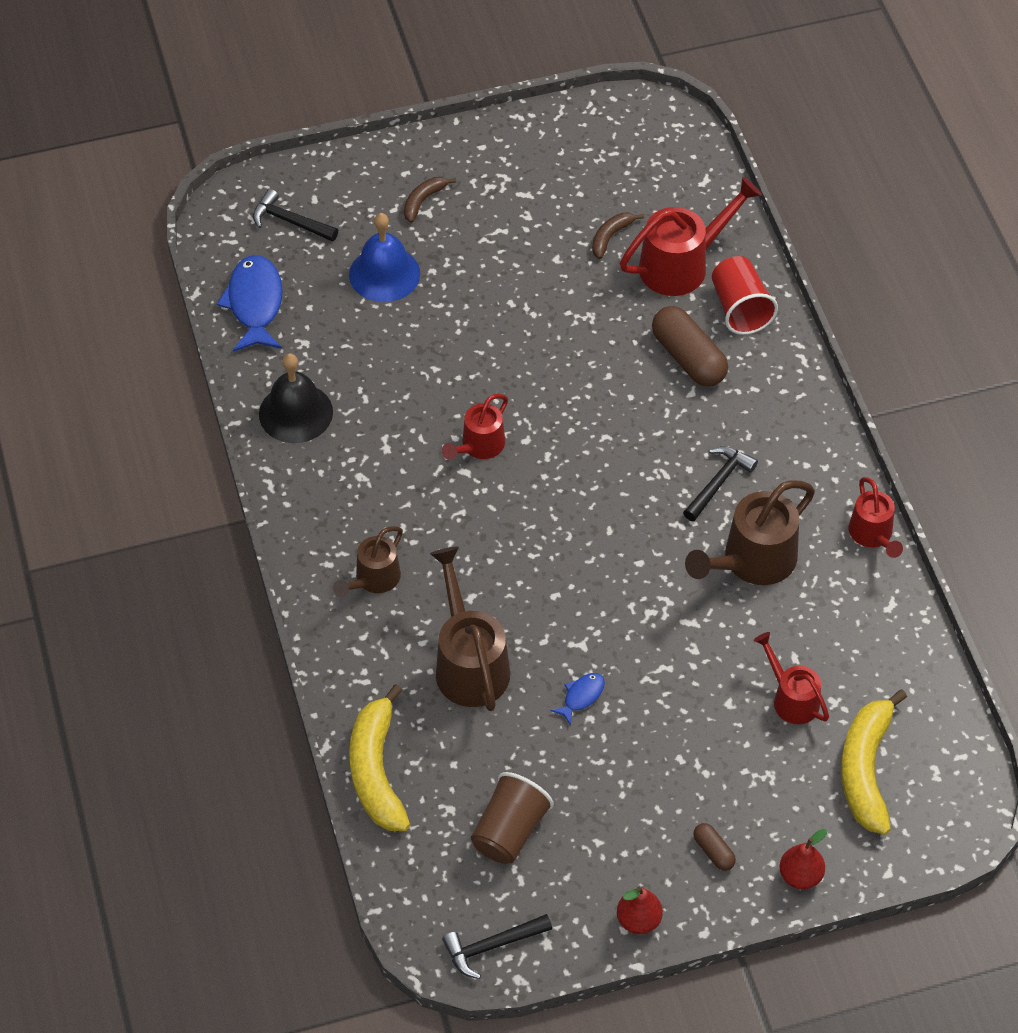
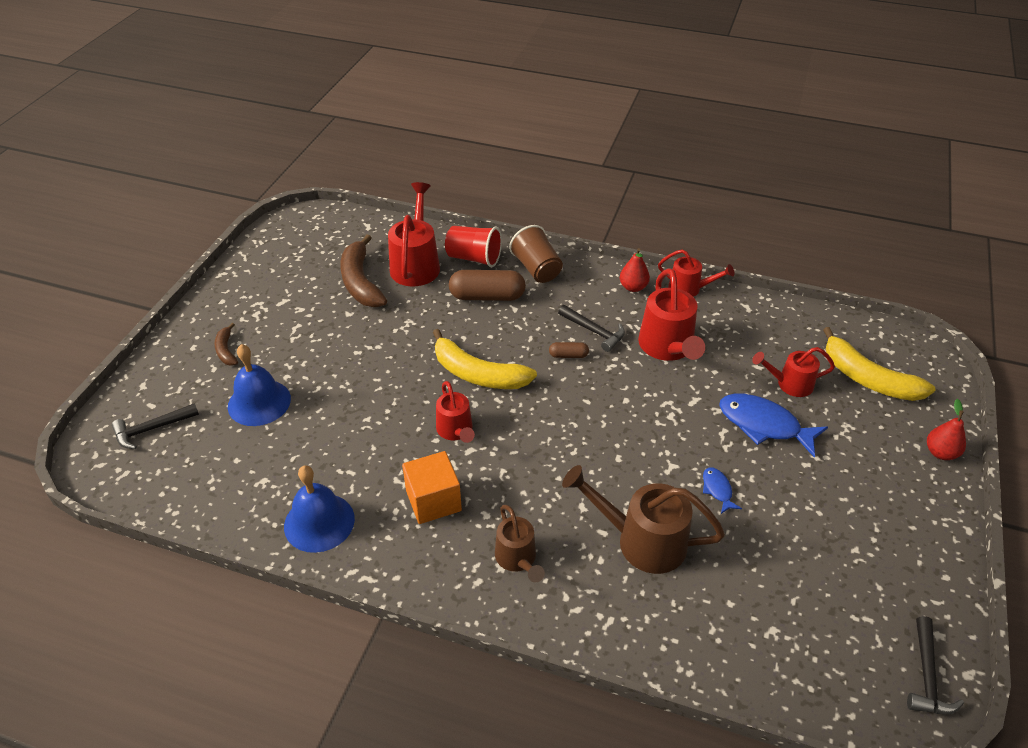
camera: 55 degrees left, 10 degrees down
blue fish [217,255,283,352] -> blue fish moved to [719,394,828,458]
black bell [259,353,333,443] -> blue bell [284,465,355,553]
yellow banana [349,684,410,831] -> yellow banana moved to [433,329,537,389]
brown cup [471,772,554,864] -> brown cup moved to [509,225,563,283]
brown banana [592,213,644,259] -> brown banana [340,234,387,307], size x1.97
red pear [617,887,663,934] -> red pear moved to [620,248,650,292]
black hammer [683,446,758,521] -> black hammer turned 150 degrees clockwise [558,305,625,352]
brown watering can [685,480,815,585] -> red watering can [638,268,705,361]
brown capsule [693,823,736,871] -> brown capsule moved to [549,342,589,358]
none -> orange cube [402,451,462,524]

